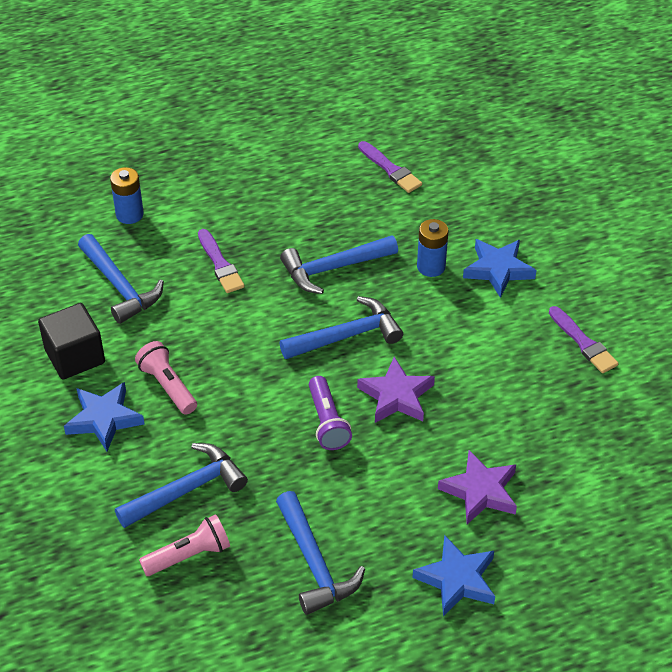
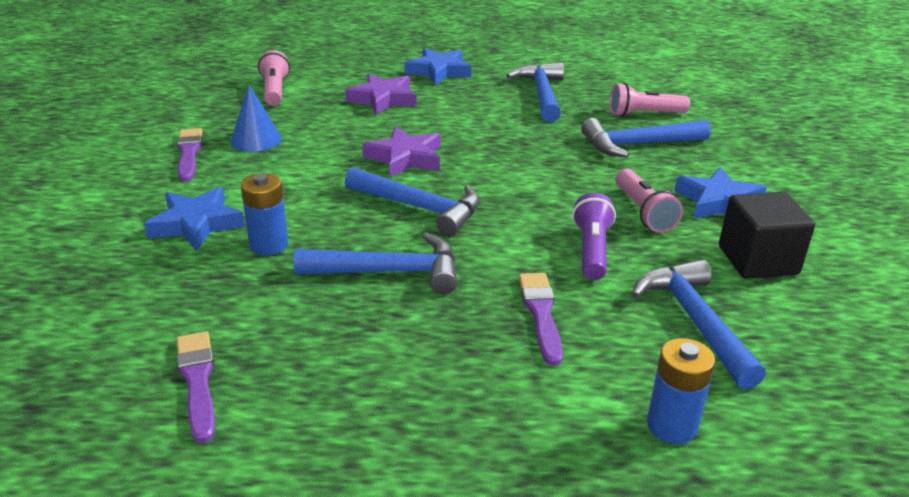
camera: 160 degrees left, 15 degrees down
blue hammer [280,296,403,359] -> blue hammer turned 150 degrees counterclockwise [345,167,480,237]
purple flashlight [309,376,352,450] -> purple flashlight moved to [572,193,616,280]
none -> blue cone [231,85,282,152]
none -> pink flashlight [258,50,290,106]

